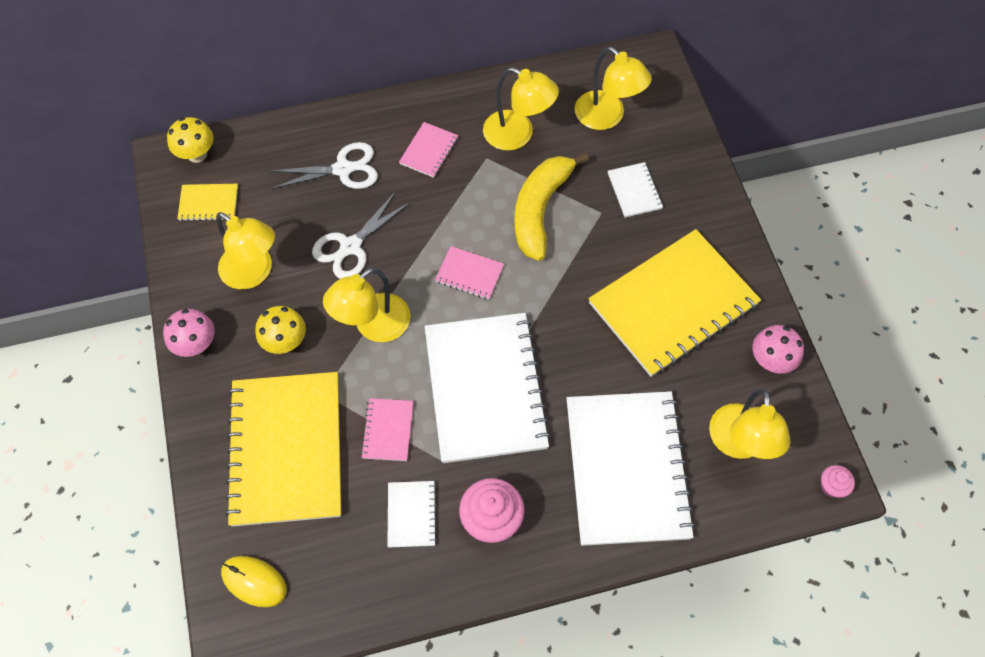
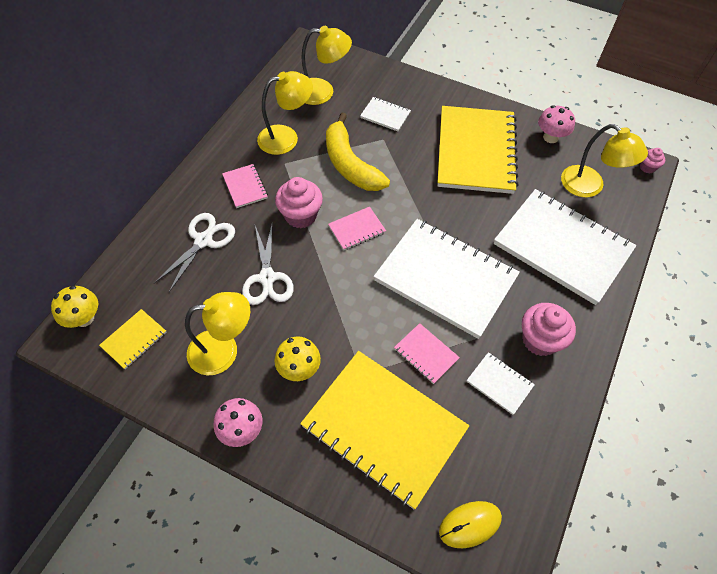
camera: 50 degrees left, 5 degrees down
yellow lamp [323,267,411,342] -> none
none -> pink cupcake [275,177,323,228]

